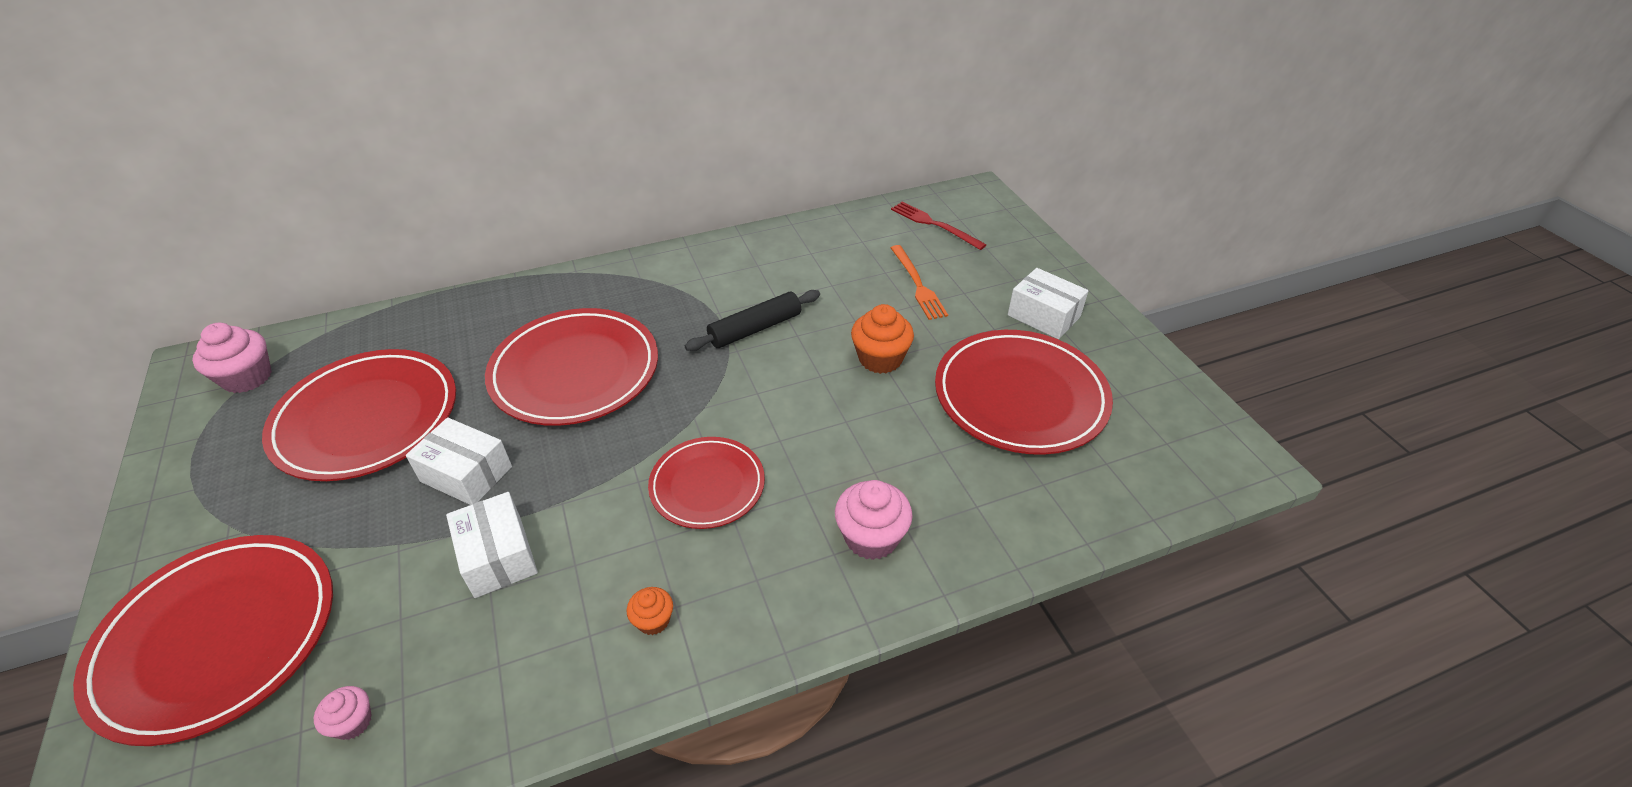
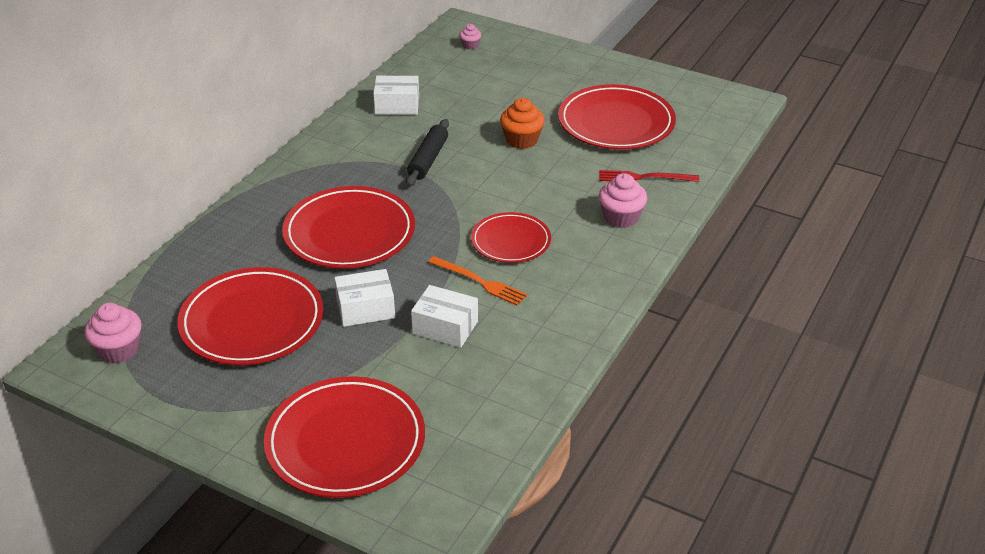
camera: 40 degrees left, 5 degrees down
pink cupcake [314,686,372,740] -> pink cupcake moved to [459,24,481,49]
orange cupcake [627,587,673,635] -> none
red fork [891,201,986,250] -> red fork moved to [599,170,699,182]
orange fork [891,245,948,320] -> orange fork moved to [428,256,527,305]
white box [1008,268,1089,339] -> white box moved to [373,76,419,115]

